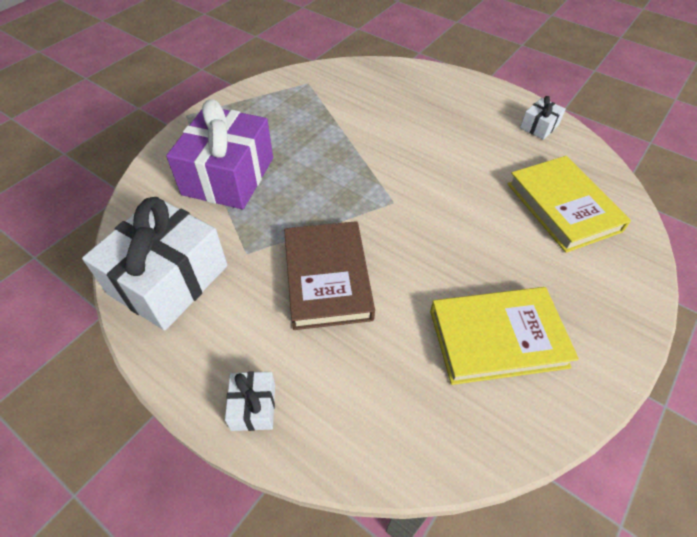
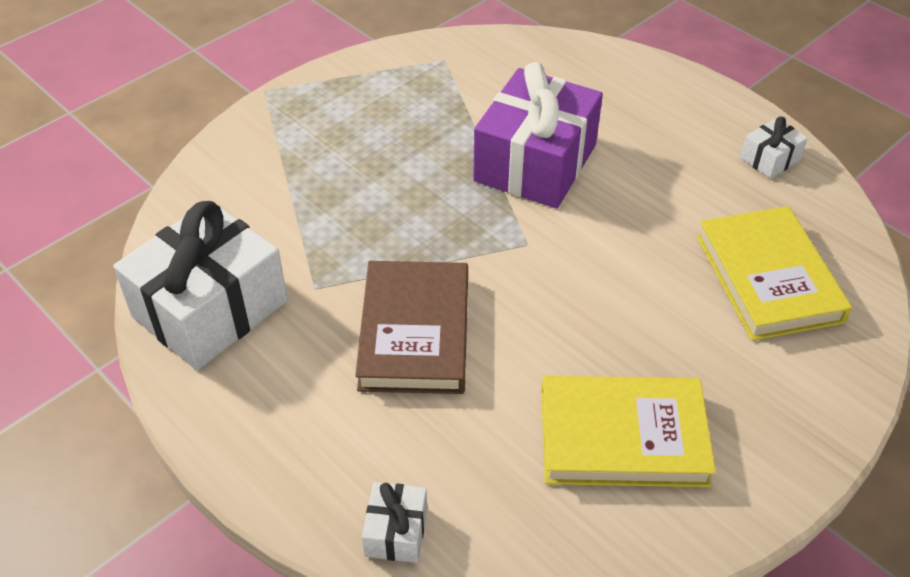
camera: 10 degrees right, 5 degrees down
purple gift [166,99,273,209] -> purple gift moved to [473,62,603,208]
white gift [225,371,275,431] -> white gift moved to [362,482,427,563]

